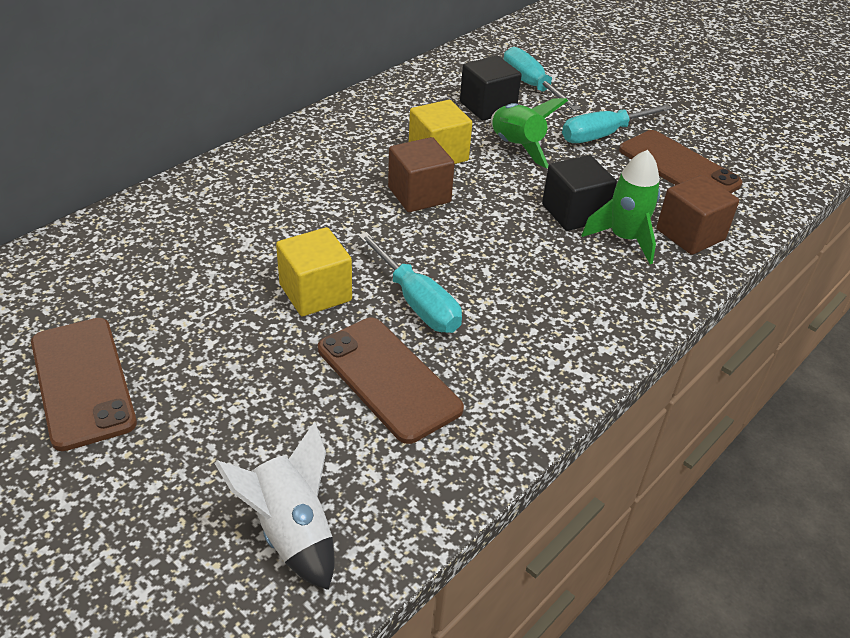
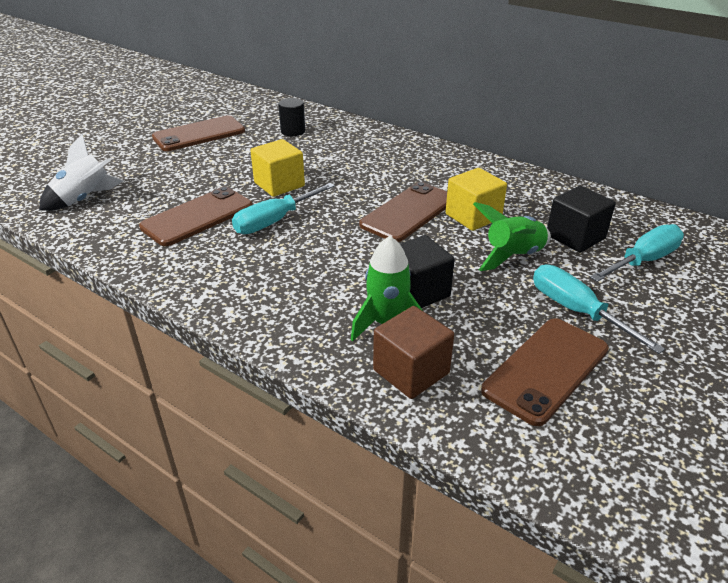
camera: 85 degrees right, 5 degrees down
brown cube [388,137,455,212] -> brown phone [359,182,447,242]
none -> black cylinder [278,98,305,136]

